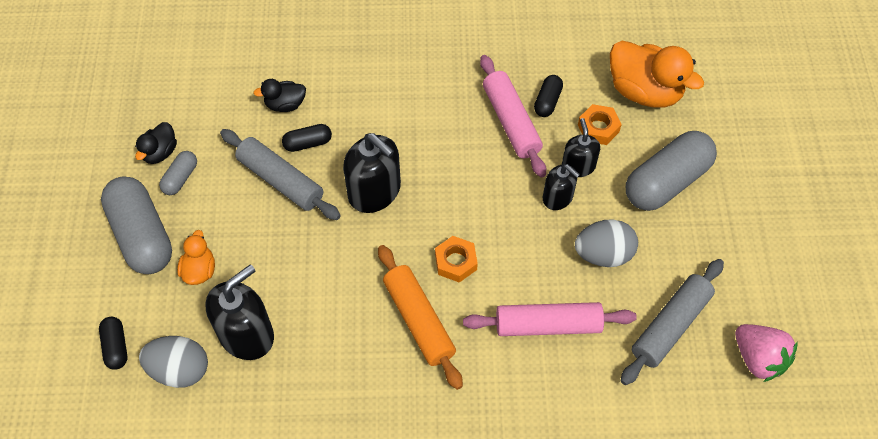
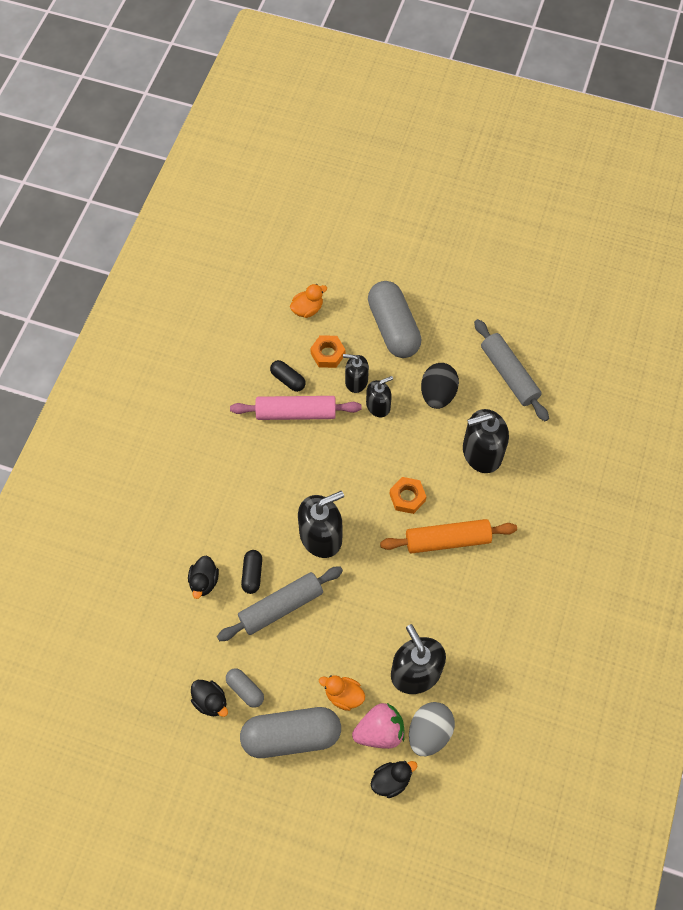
camera: 70 degrees left, 5 degrees up
black capsule [99,317,127,370] -> black duck [371,761,417,798]
pink rolling pin [463,302,637,336] -> black soap dispenser [463,409,509,473]
grey egg [575,219,638,267] -> black egg [421,363,459,409]
orange duck [610,41,704,108] -> orange duck [290,284,327,318], size x0.52
pink strawberry [735,324,797,382] -> pink strawberry moved to [352,703,405,749]

